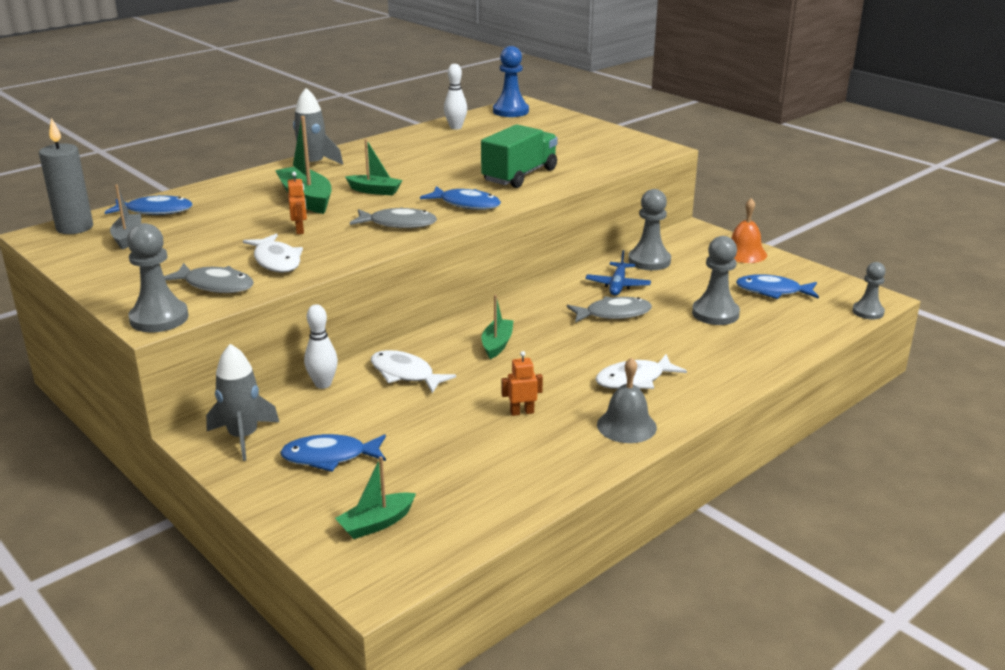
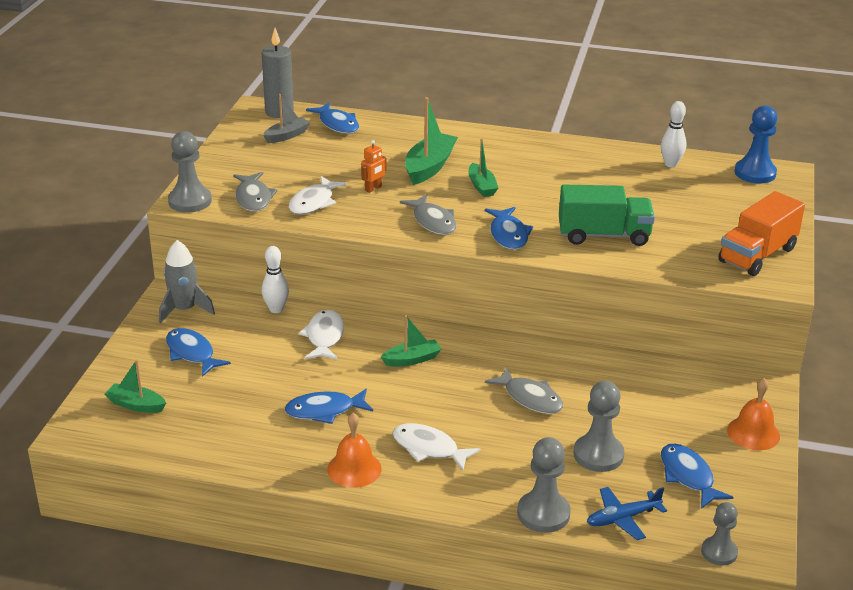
camera: 55 degrees right, 5 degrees up
grey rocket [293,88,343,165] -> none
orange robot [502,351,543,416] -> blue fish [285,389,373,424]
blue plane [586,250,651,296] -> blue plane moved to [587,487,667,540]
grey bell [597,357,657,443] -> orange bell [327,413,382,488]
grey pawn [628,189,671,270] -> grey pawn moved to [517,437,571,533]
none -> orange truck [718,191,805,276]

